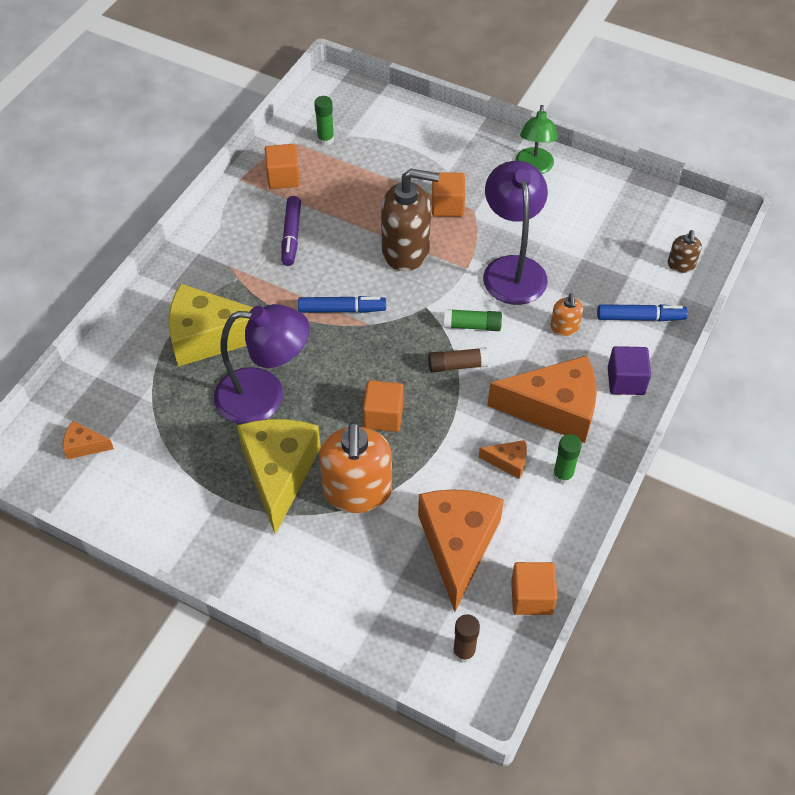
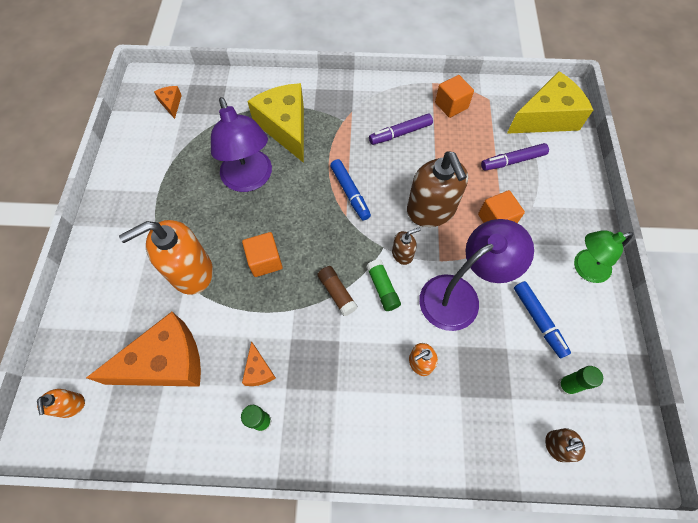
camera: 65 degrees right, 10 degrees up
yellow cheese [237,419,321,535] -> yellow cheese moved to [507,71,593,134]
green glue stick [314,96,334,146] -> green glue stick moved to [557,366,603,395]
brown glue stick [453,615,480,663] -> orange soap dispenser [37,389,85,418]
orange cheese [488,355,597,443] -> none
orange cube [511,562,557,615] -> none
blue marker [597,304,688,321] -> blue marker moved to [514,281,571,358]
purple cube [608,346,651,395] -> none
none -> brown soap dispenser [392,227,421,265]
none -> purple marker [481,143,549,171]

